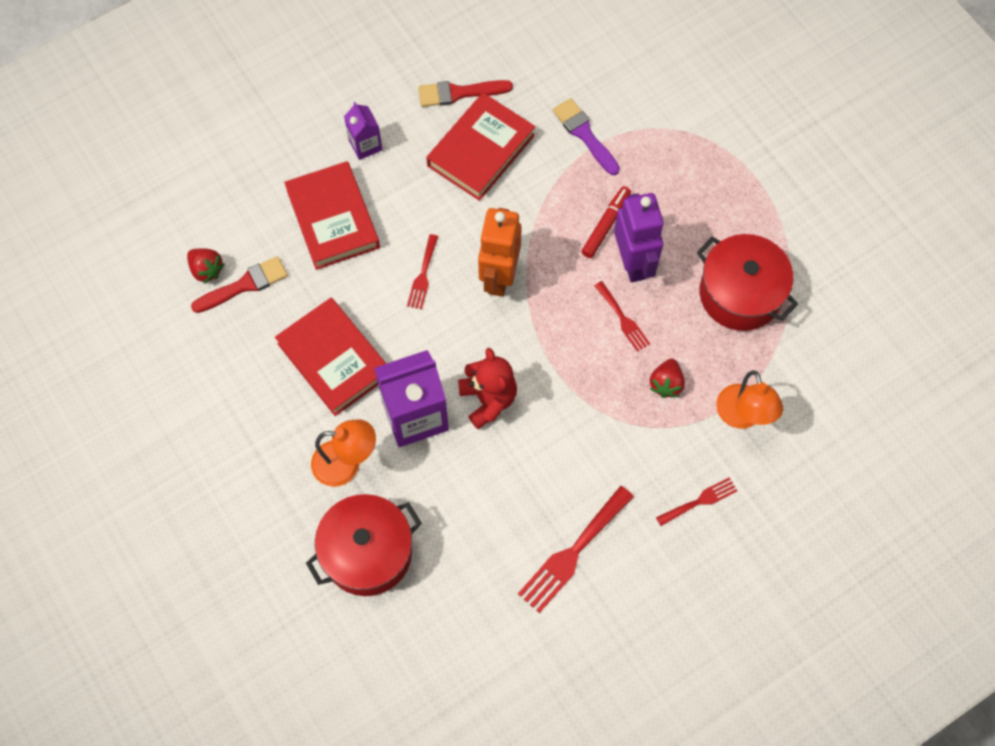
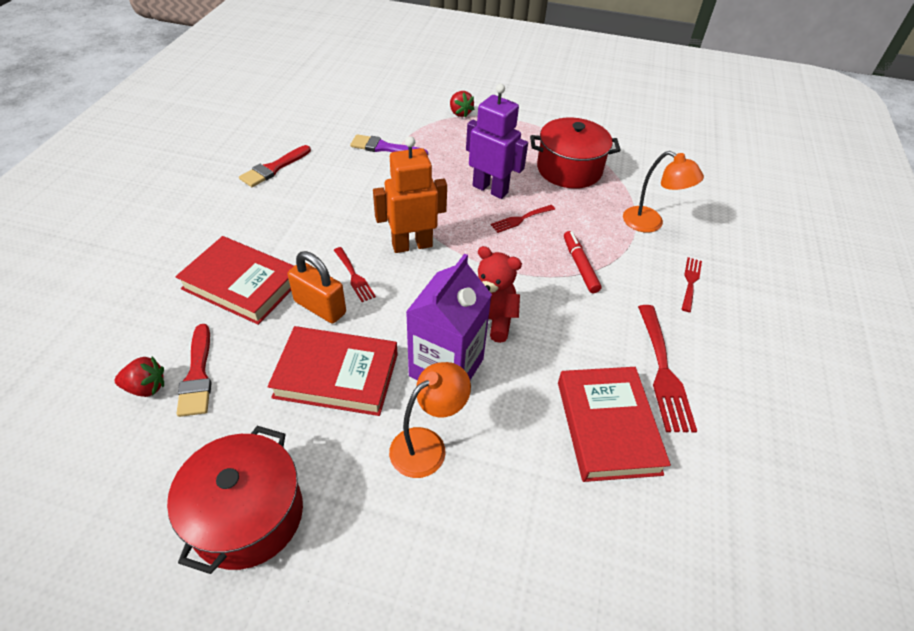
camera: 45 degrees left, 20 degrees down
red brush [191,256,288,313] -> red brush turned 150 degrees clockwise [176,324,212,417]
red pot [306,494,422,596] -> red pot moved to [167,426,303,574]
purple carton [344,102,382,160] -> none
red book [426,93,535,201] -> red book moved to [558,367,671,482]
orange robot [478,208,522,297] -> orange robot turned 105 degrees clockwise [373,136,447,253]
red marker [581,186,631,258] -> red marker moved to [564,231,601,293]
red fork [594,281,650,352] -> red fork turned 135 degrees clockwise [491,205,555,233]
red strawberry [650,359,685,398] -> red strawberry moved to [450,91,474,118]
none -> orange padlock [287,251,346,324]

